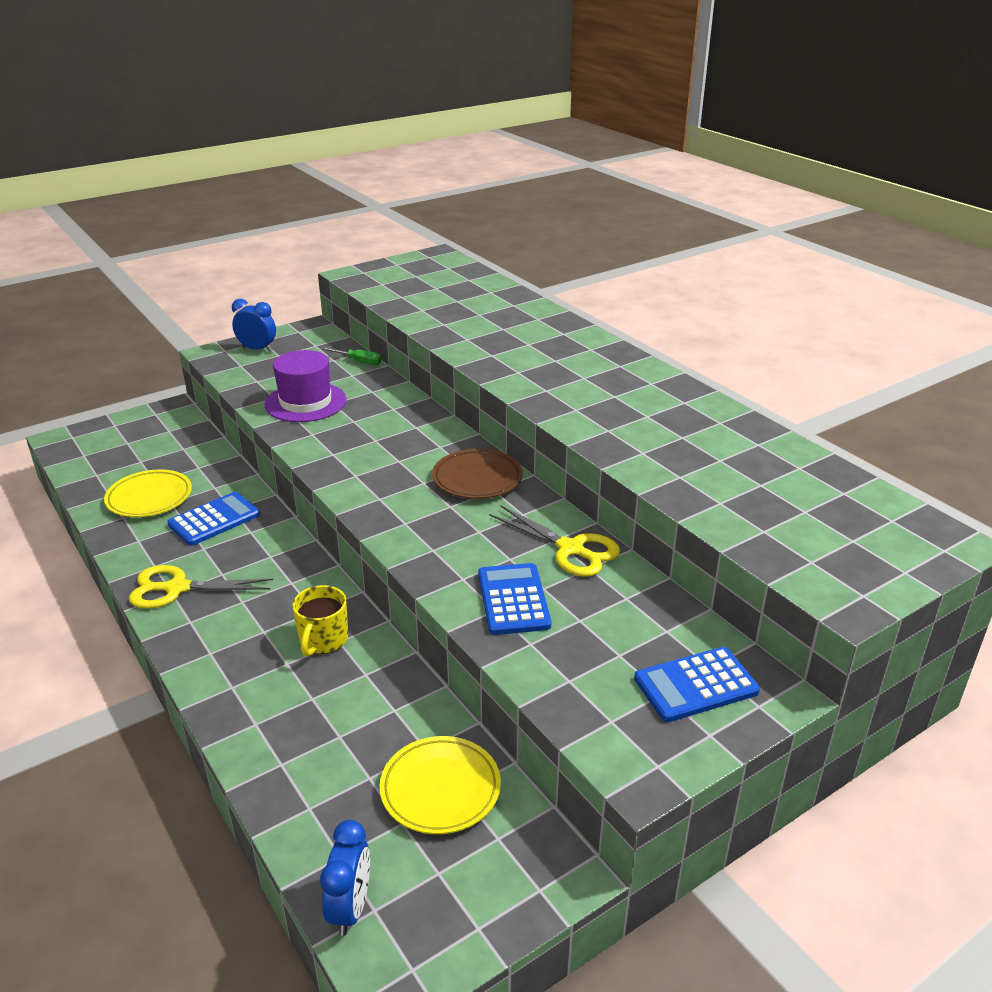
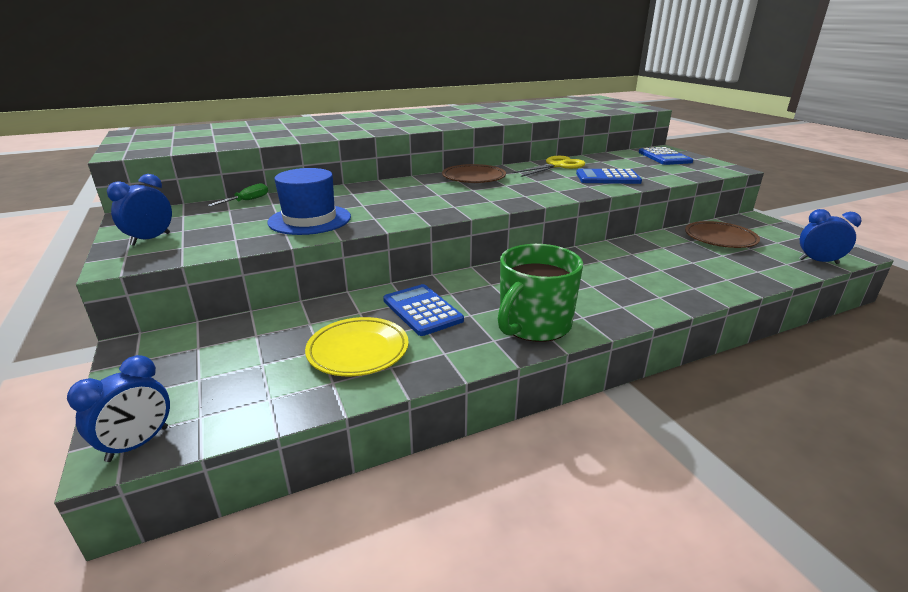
camera: 80 degrees left, 5 degrees down
yellow scissors [129,565,273,609] -> green mug [498,244,583,342]
purple hat [264,350,347,422] -> blue hat [267,168,351,235]
yellow mug [292,585,348,657] -> none
yellow plate [380,736,501,834] -> brown plate [685,221,760,248]
none -> blue clock [67,355,170,462]

